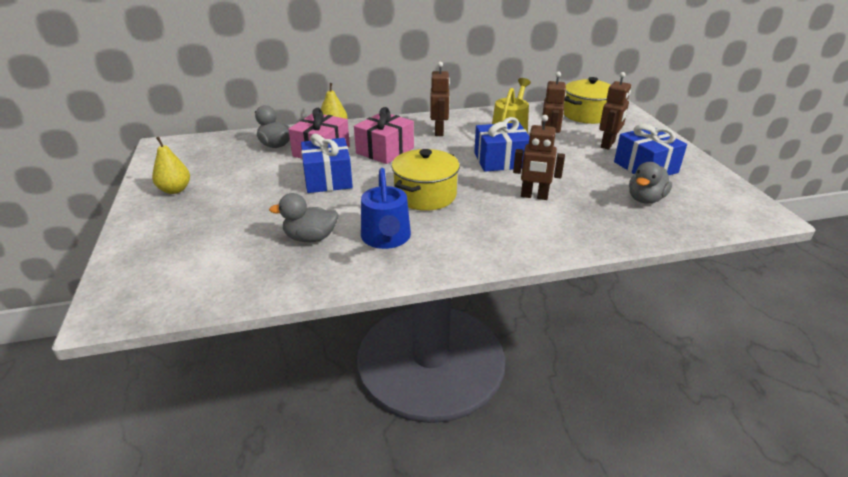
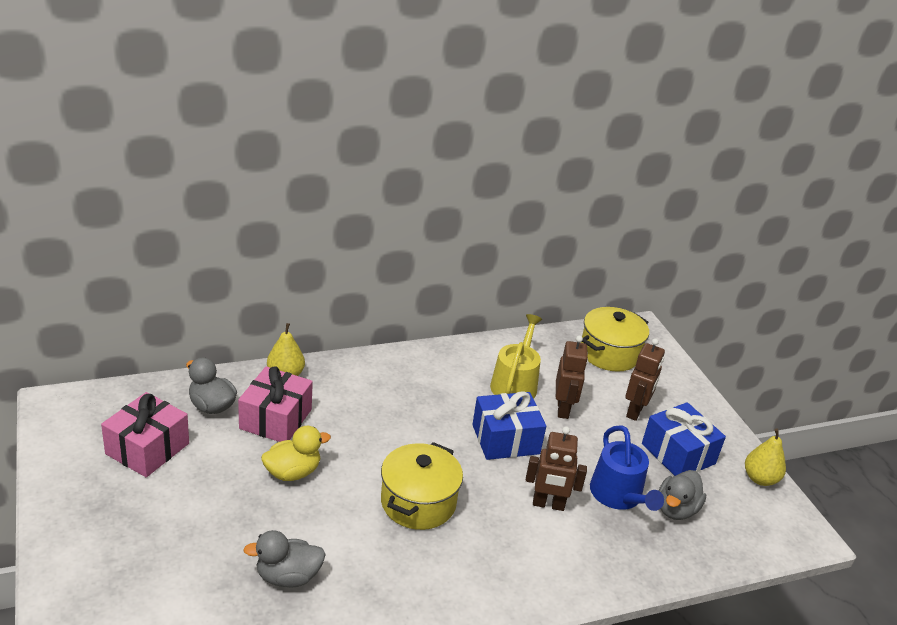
camera: 10 degrees left, 0 degrees up
yellow pear [152,137,190,194] -> yellow pear moved to [745,429,786,486]
blue gift [301,134,353,193] -> yellow duck [261,426,331,481]
pink gift [354,107,414,164] -> pink gift moved to [101,392,189,477]
blue watering can [361,168,411,249] -> blue watering can moved to [590,425,664,511]
brown robot [430,62,450,136] -> none

